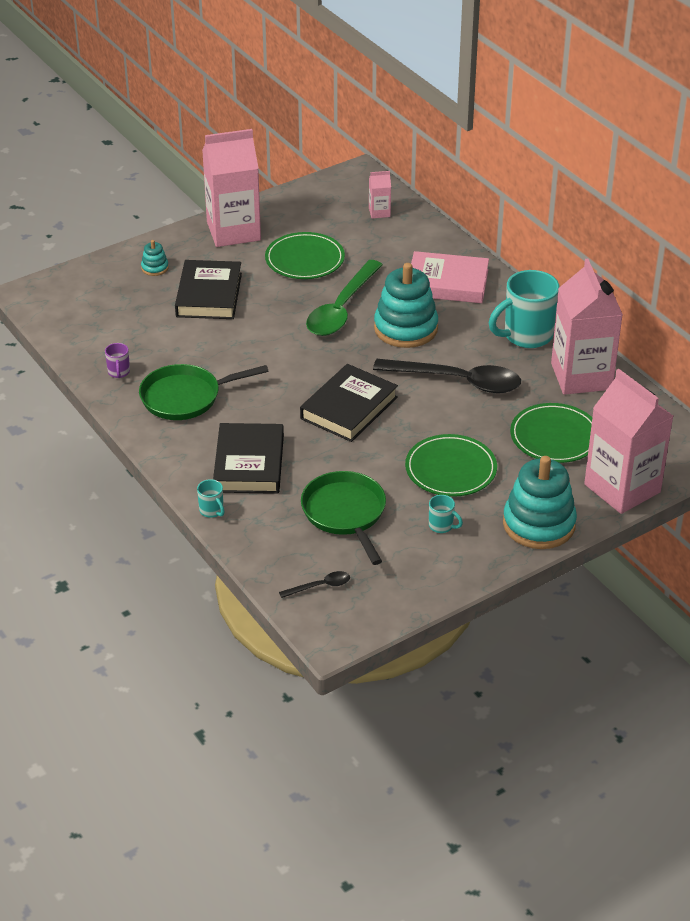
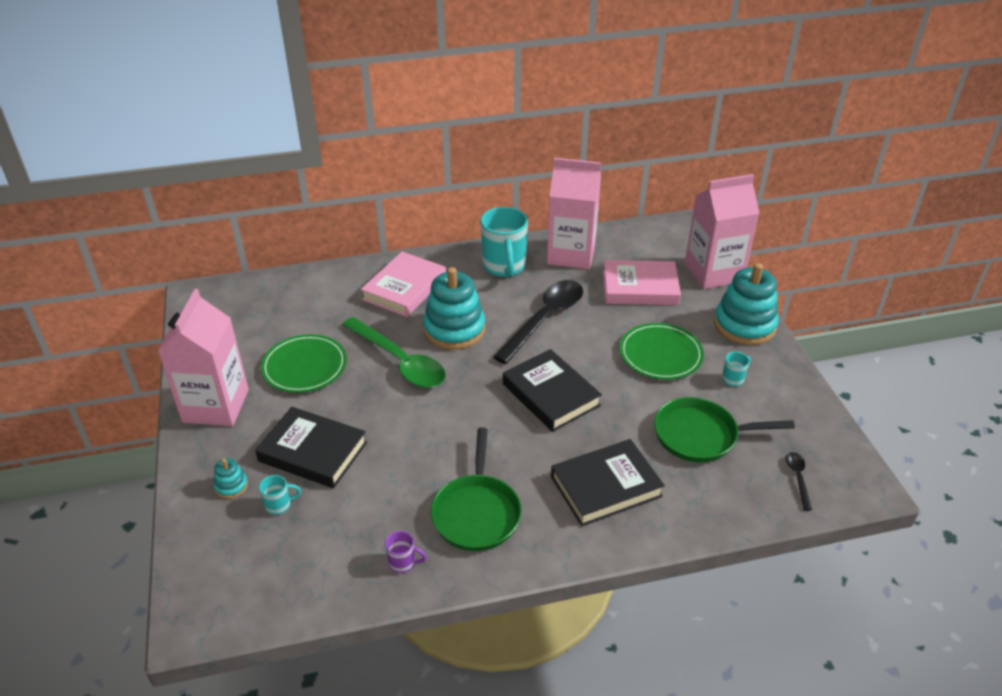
camera: 70 degrees left, 0 degrees up
turquoise mug [197,479,225,518] -> turquoise mug moved to [259,475,301,515]
black book [213,423,284,494] -> black book turned 45 degrees counterclockwise [551,439,665,526]
pink carton [369,171,391,218] -> none
green plate [510,403,592,463] -> pink book [603,260,681,305]

